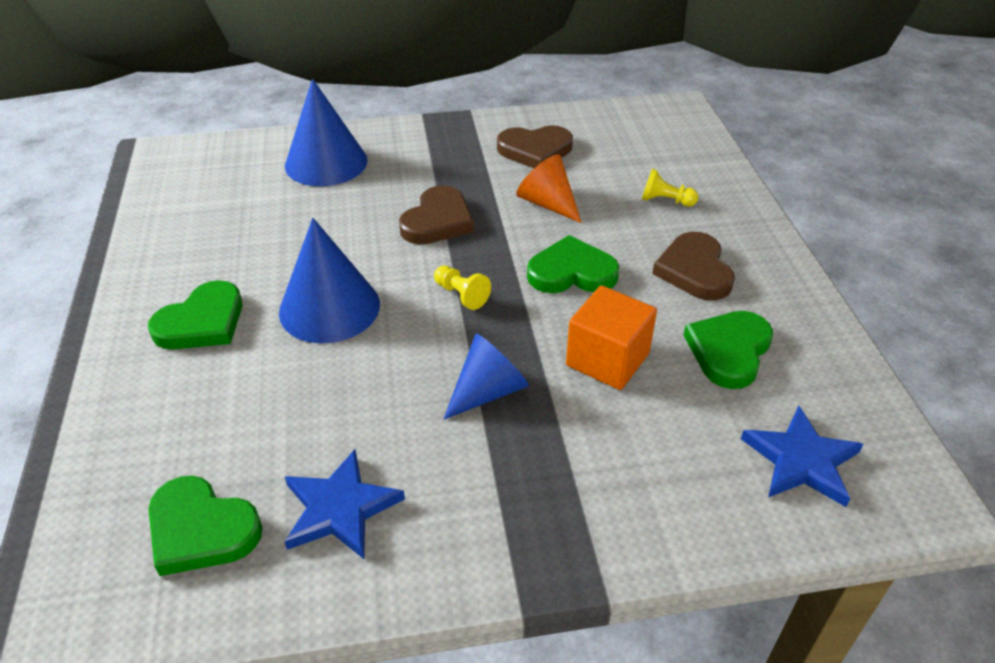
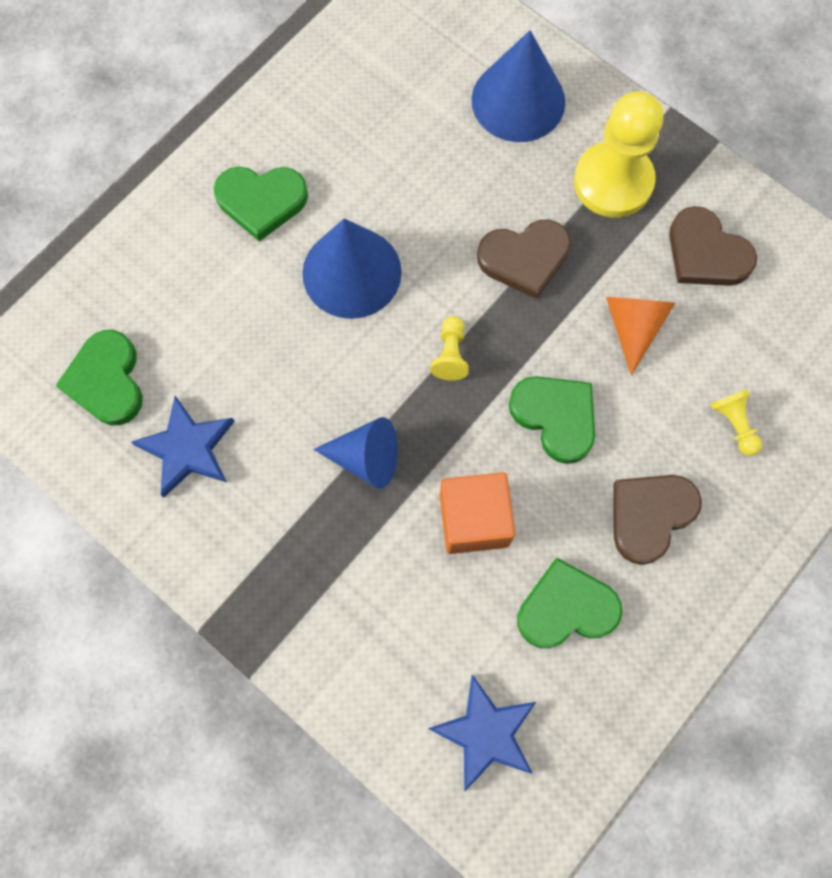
camera: 50 degrees right, 30 degrees up
none -> yellow pawn [574,92,663,218]

